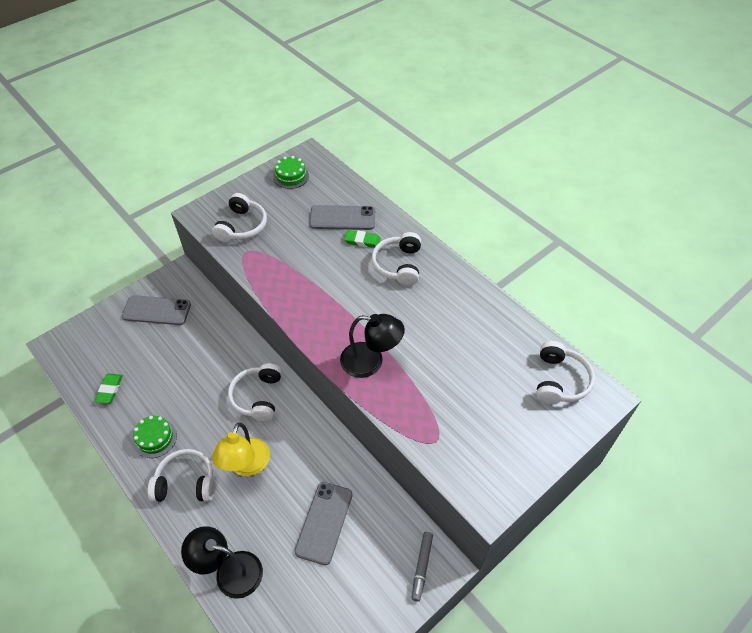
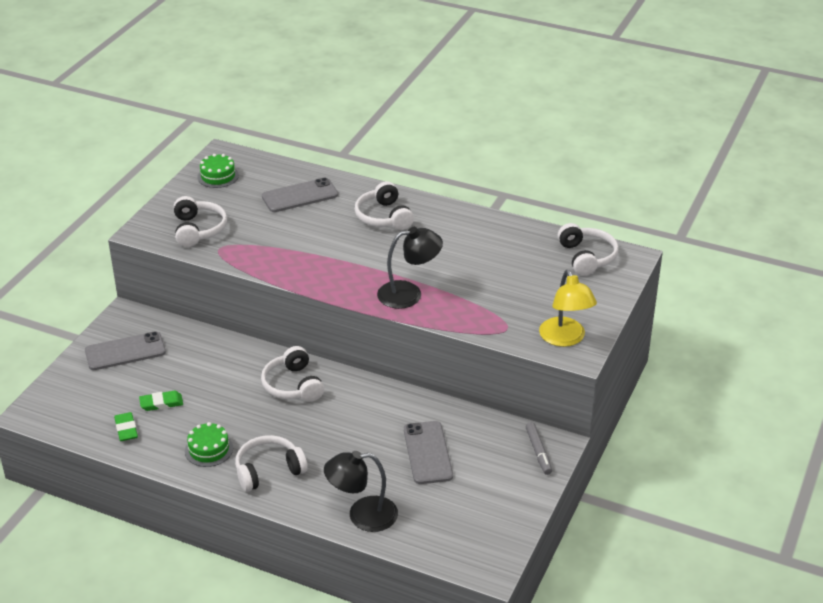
camera: 25 degrees left, 15 degrees down
yellow lamp [212,422,270,476] -> yellow lamp moved to [539,270,597,347]
green eraser [344,230,381,248] -> green eraser moved to [139,391,183,411]

